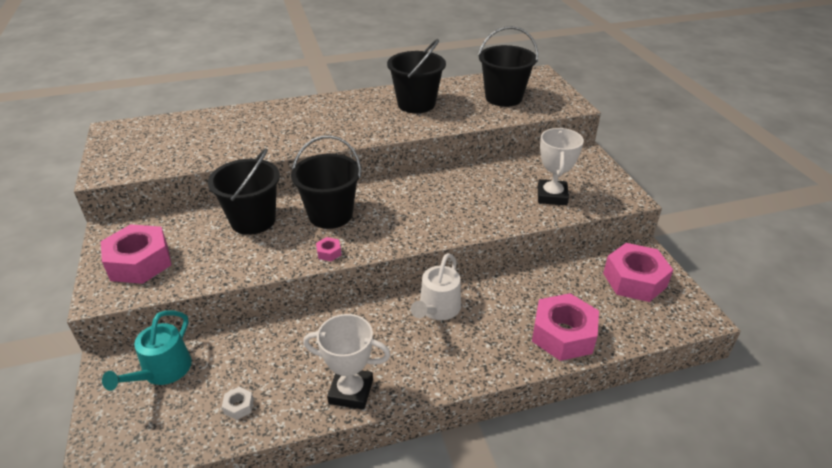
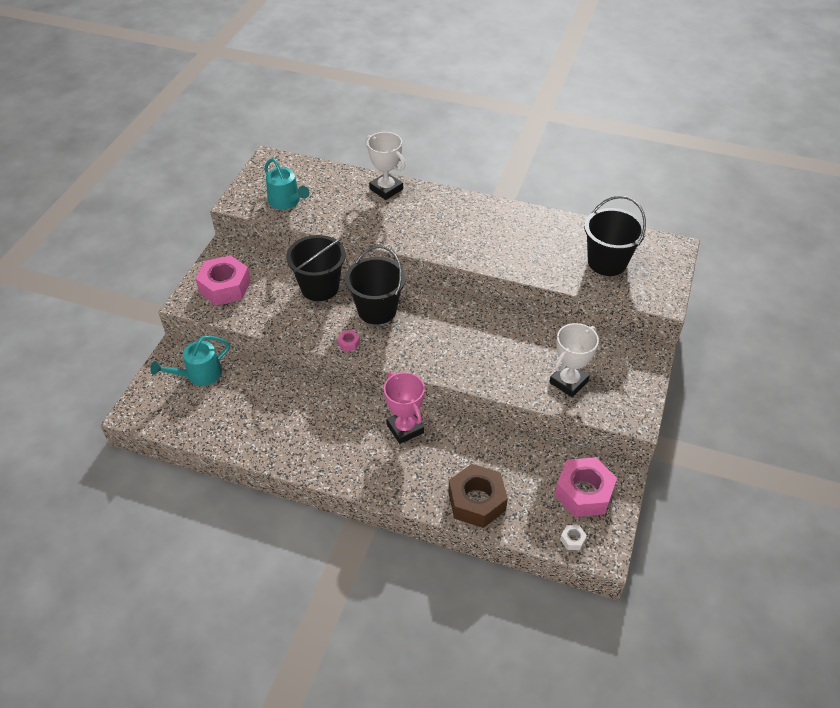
camera: 35 degrees right, 10 degrees up
white nut [222,387,254,420] -> white nut moved to [560,525,587,550]
white trophy [303,314,390,410] -> white trophy moved to [365,132,406,200]
black bucket [387,39,446,113] -> none
white watering can [411,253,461,320] -> pink trophy [384,372,425,444]
pink nut [532,293,599,361] -> brown nut [448,464,508,528]
none -> turquoise watering can [264,158,309,210]

